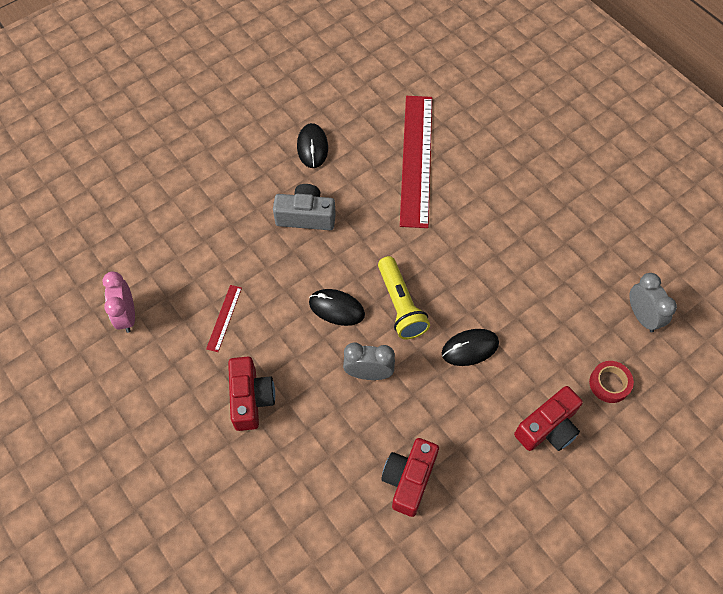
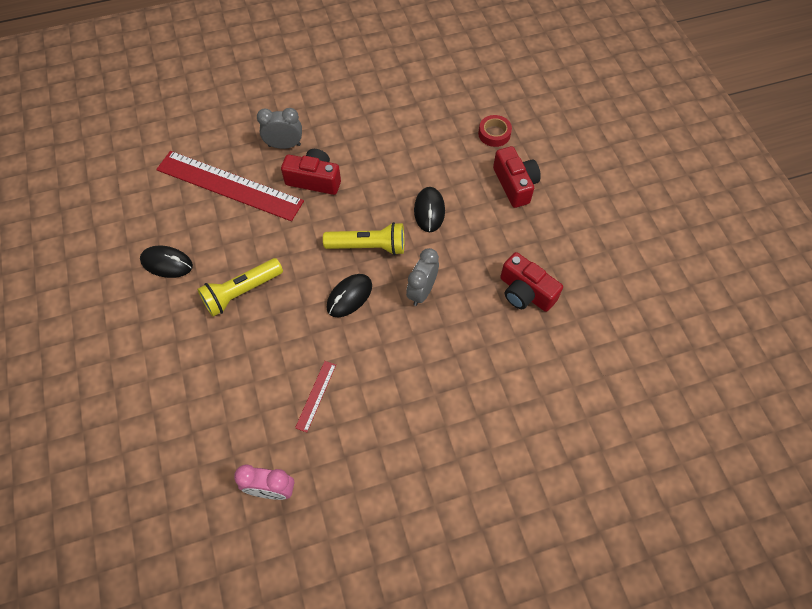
camera: 70 degrees left, 0 degrees up
red ruler [206,285,242,352] -> red ruler turned 75 degrees clockwise [295,361,336,432]
red camera [228,357,275,431] -> red camera moved to [281,149,341,195]
grey camera [273,184,336,230] -> yellow flashlight [197,258,283,317]
grey clock [629,273,677,332] -> grey clock moved to [257,108,302,149]

